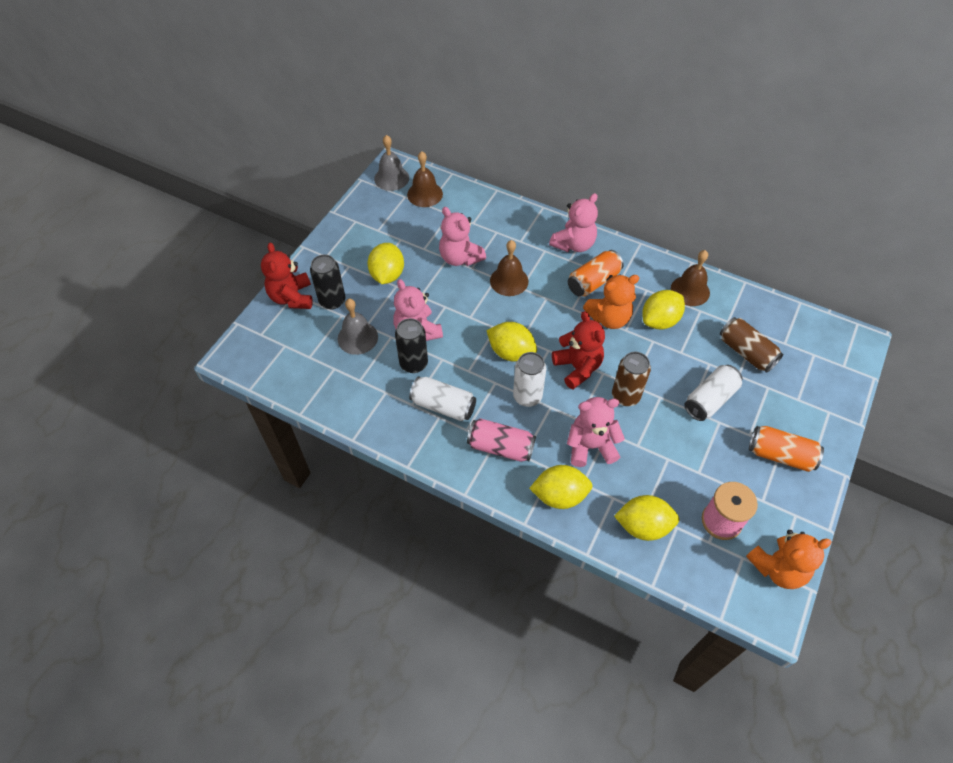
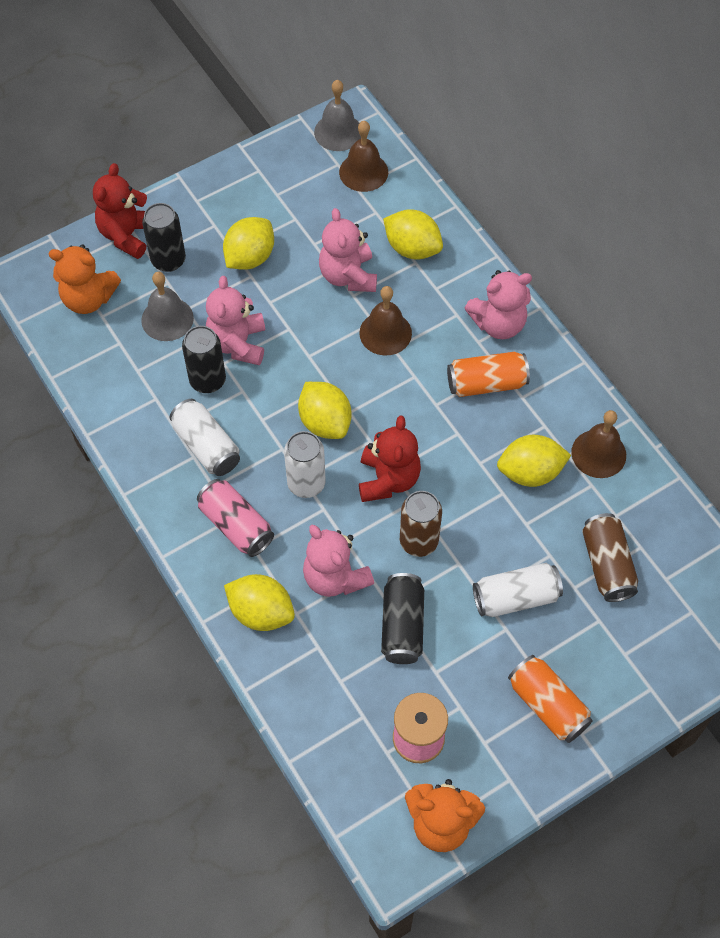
camera: 30 degrees right, 5 degrees up
pink teddy bear [567,397,625,467] -> pink teddy bear turned 150 degrees counterclockwise [303,525,374,597]
orange teddy bear [583,274,639,329] -> orange teddy bear moved to [49,244,121,314]
yellow lemon [614,495,679,541] -> yellow lemon moved to [383,209,443,259]
none -> black can [381,573,424,664]

